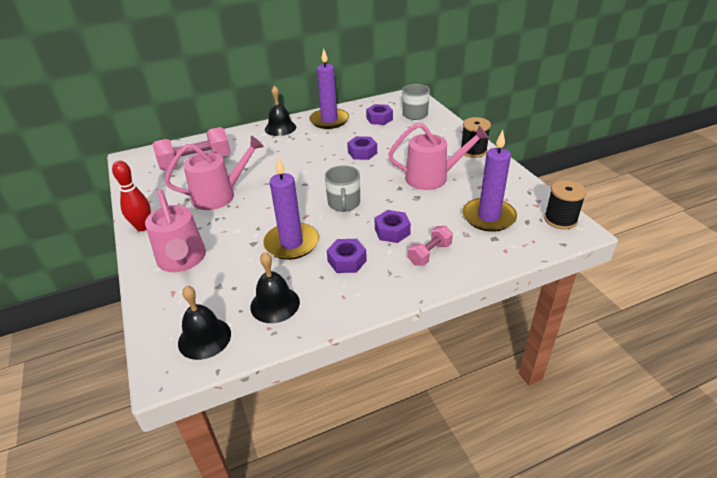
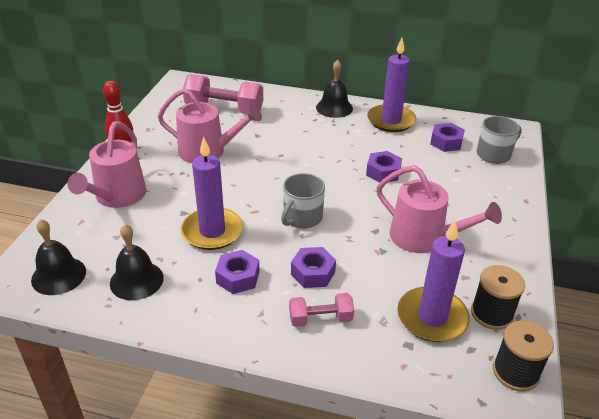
camera: 35 degrees right, 0 degrees up
black spool [461,117,491,158] -> black spool moved to [471,265,525,330]

